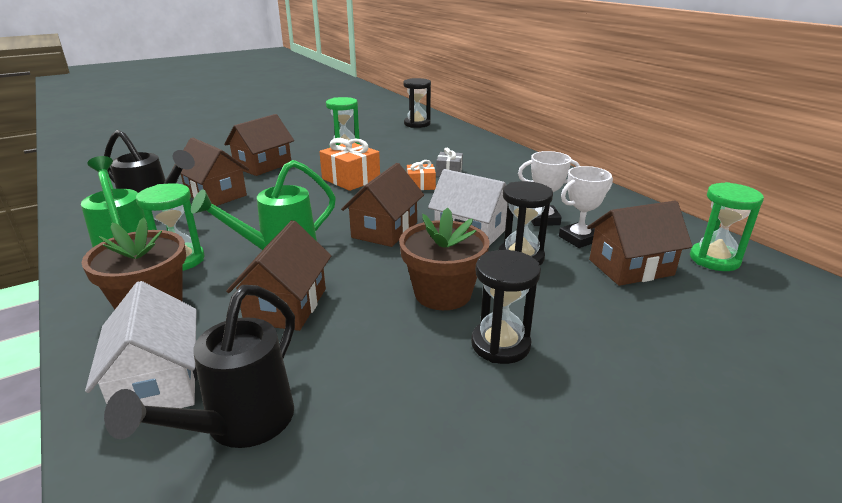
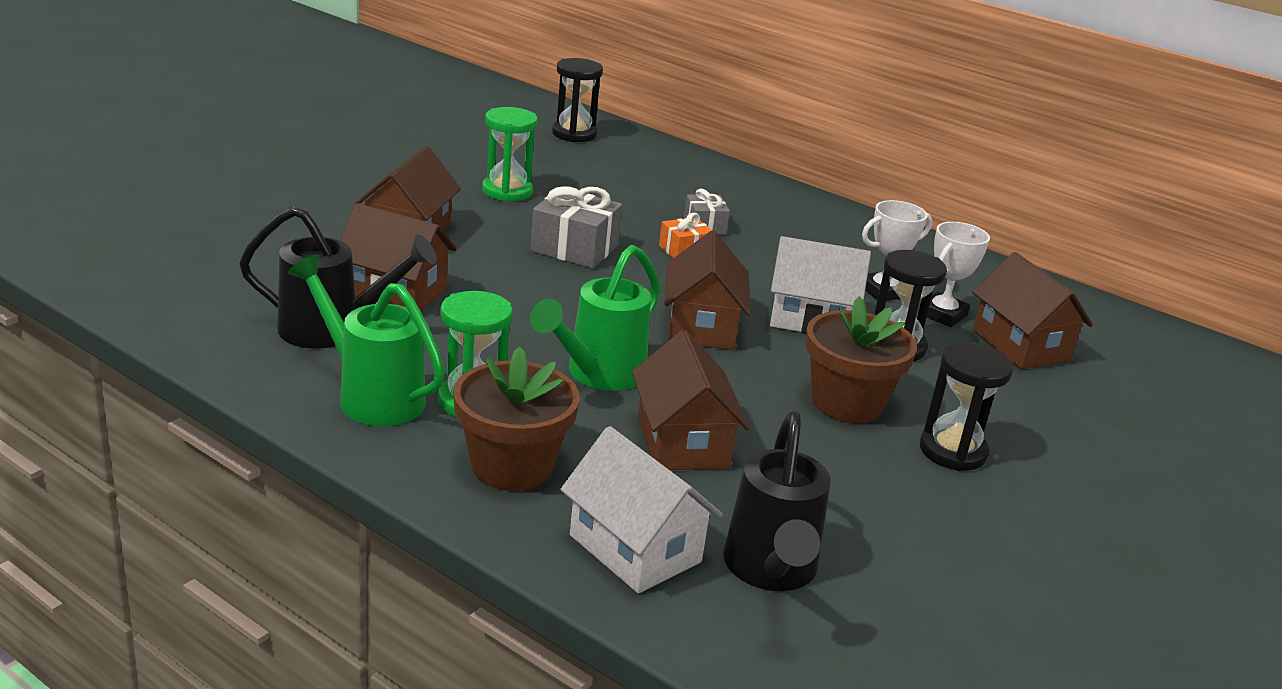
camera: 25 degrees left, 0 degrees up
orange gift [319,138,380,191] -> grey gift [530,186,622,269]
brown house [587,201,693,286] -> brown house turned 75 degrees counterclockwise [972,252,1093,369]
green hourglass [690,182,764,271] -> none

